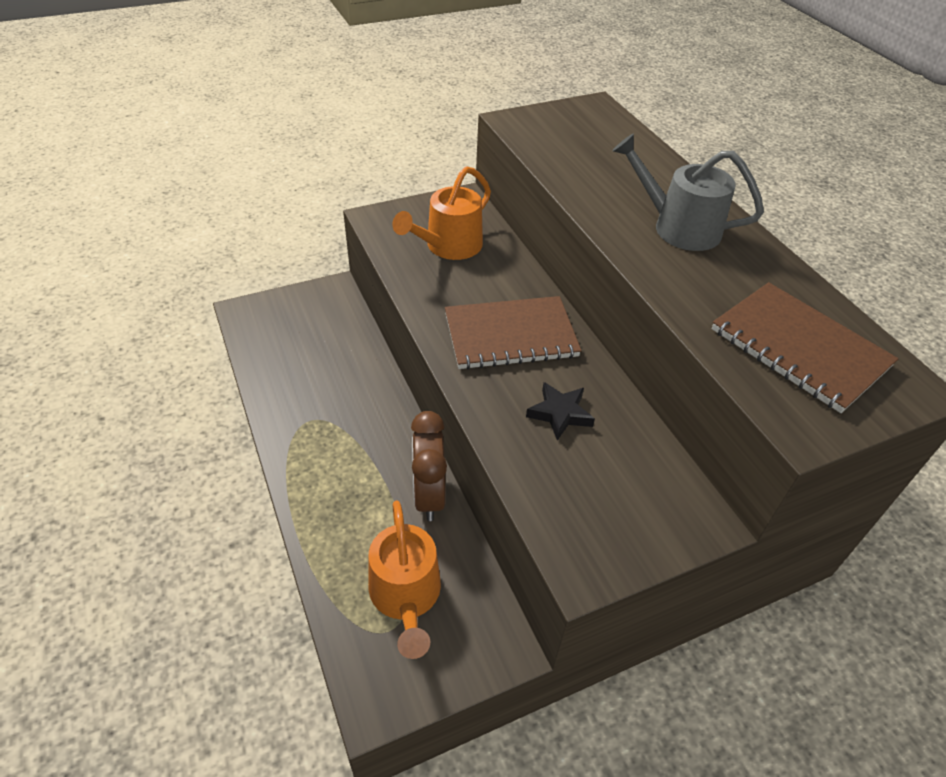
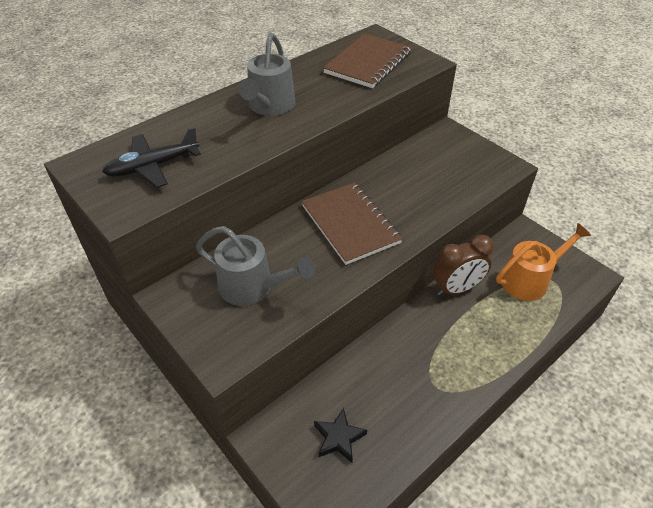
camera: 105 degrees left, 0 degrees up
orange watering can [392,166,491,260] -> grey watering can [196,226,315,306]
black star [526,382,595,441] -> black star moved to [314,408,367,463]
none -> black plane [102,127,201,188]

